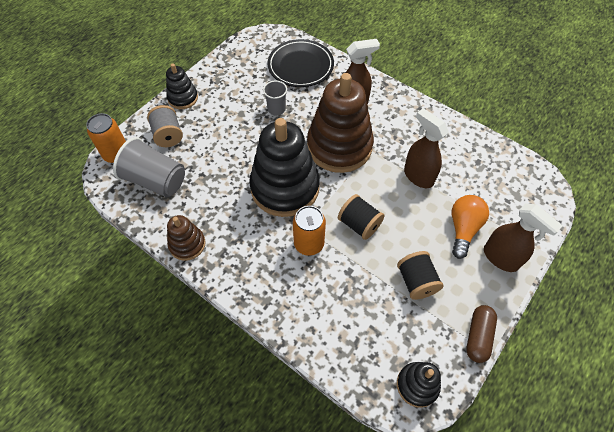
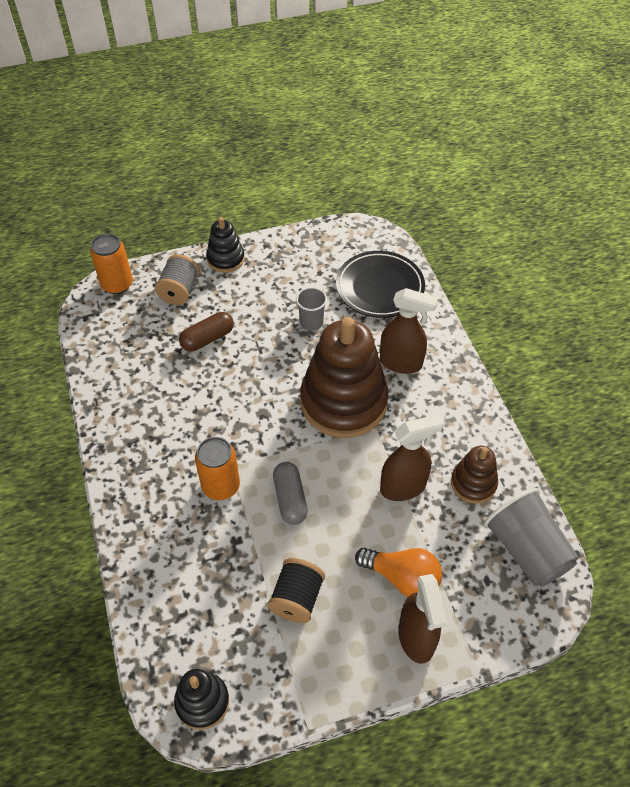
camera: 35 degrees right, 5 degrees down
grey cup [113,137,185,197] -> grey cup moved to [484,488,579,587]
brown stacking toy [167,215,206,261] -> brown stacking toy moved to [451,446,498,504]
black stacking toy [249,118,320,217] -> none
black spool [338,194,384,240] -> grey capsule [273,462,308,525]
brown spray bottle [404,108,449,188] -> brown spray bottle turned 75 degrees clockwise [380,414,444,501]
orange light bulb [452,195,489,259] -> orange light bulb turned 60 degrees clockwise [355,548,442,597]
brown capsule [466,305,497,363] -> brown capsule moved to [179,312,234,351]

